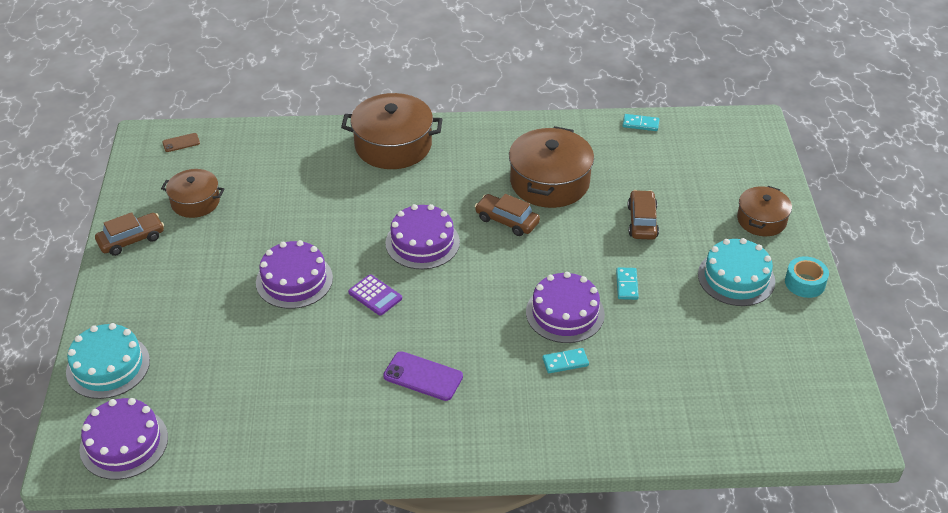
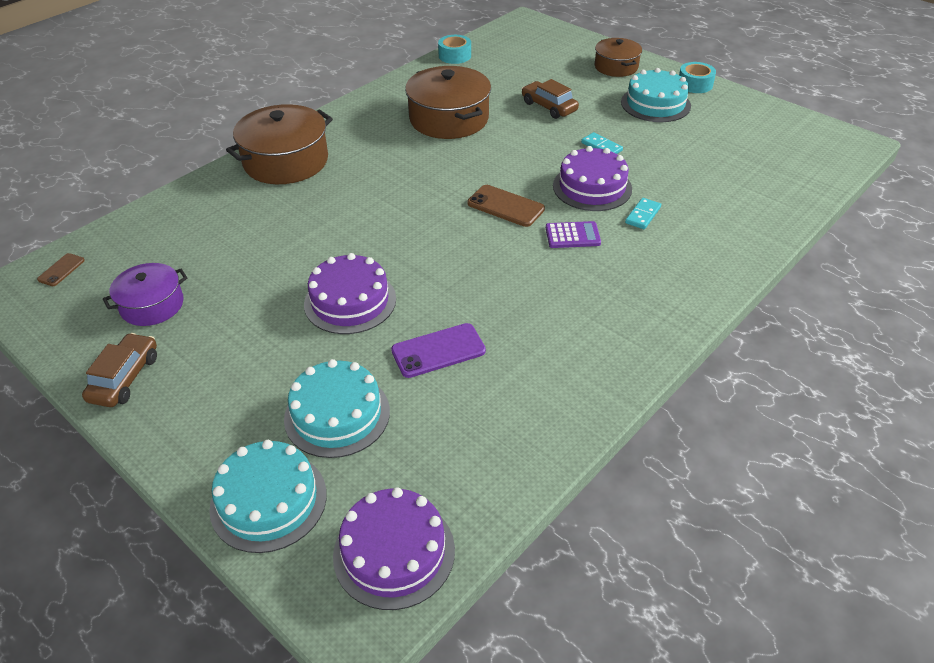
camera: 45 degrees left, 0 degrees up
brown pot [161,169,224,218] -> purple pot [103,263,187,326]
purple calculator [348,274,402,316] -> purple calculator moved to [546,221,601,248]
purple phone [383,351,463,401] -> purple phone moved to [391,323,486,378]
purple cake [385,204,460,269] -> none
brown car [475,194,540,236] -> none
turquoise domino [623,114,659,131] -> turquoise tape [438,35,471,64]
none -> turquoise cake [284,359,390,458]
none -> brown phone [467,185,545,227]

